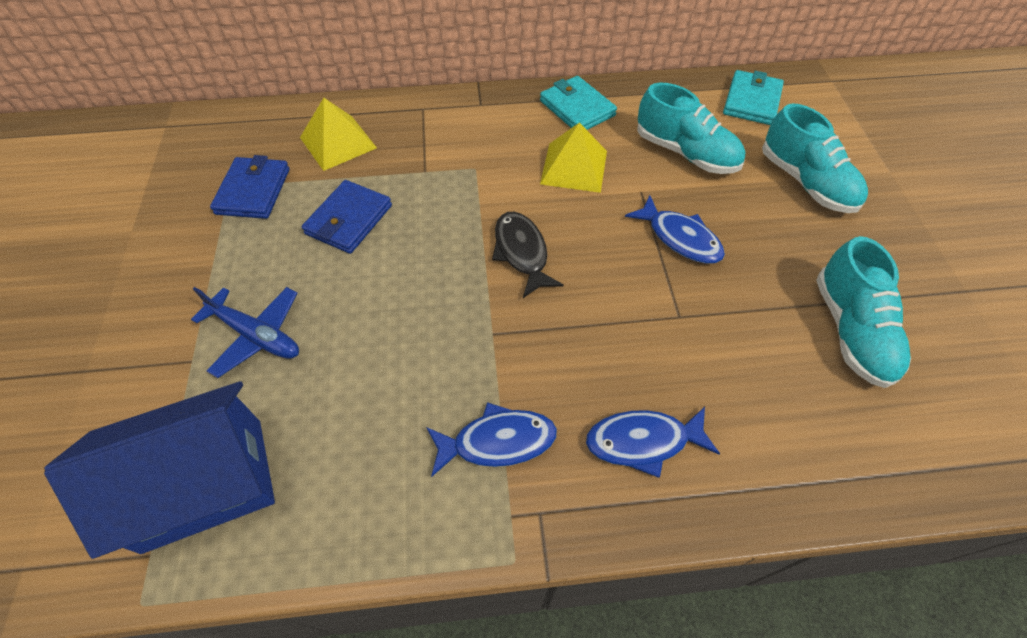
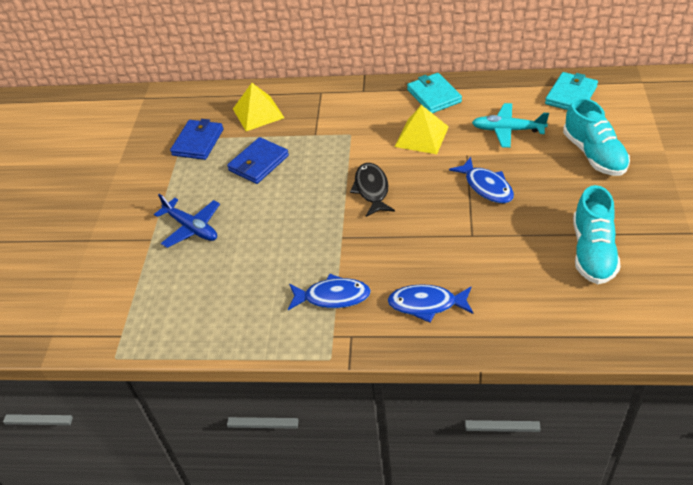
camera: 15 degrees right, 10 degrees down
blue house [44,381,275,559] -> none
turquoise shoe [637,82,745,174] -> turquoise plane [472,103,549,148]

